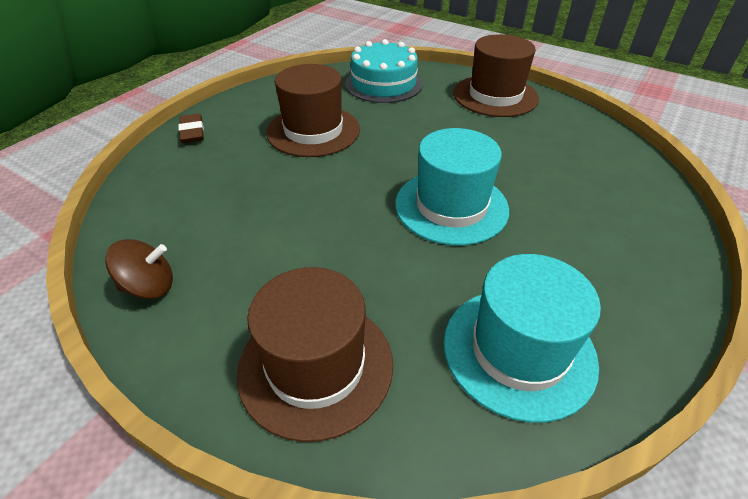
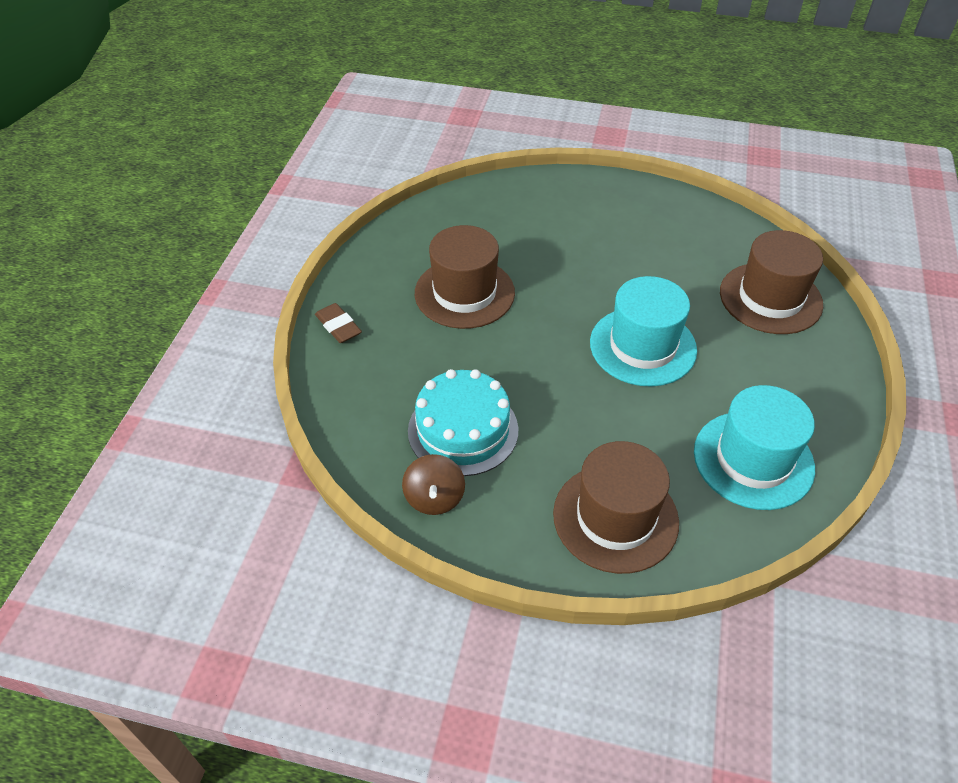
camera: 20 degrees left, 5 degrees up
brown spinning top [105,239,173,299] -> brown spinning top turned 120 degrees clockwise [402,454,465,515]
turquoise cake [345,39,423,103] -> turquoise cake moved to [408,369,518,476]
brown hat [453,34,539,117] -> brown hat moved to [720,230,823,334]

